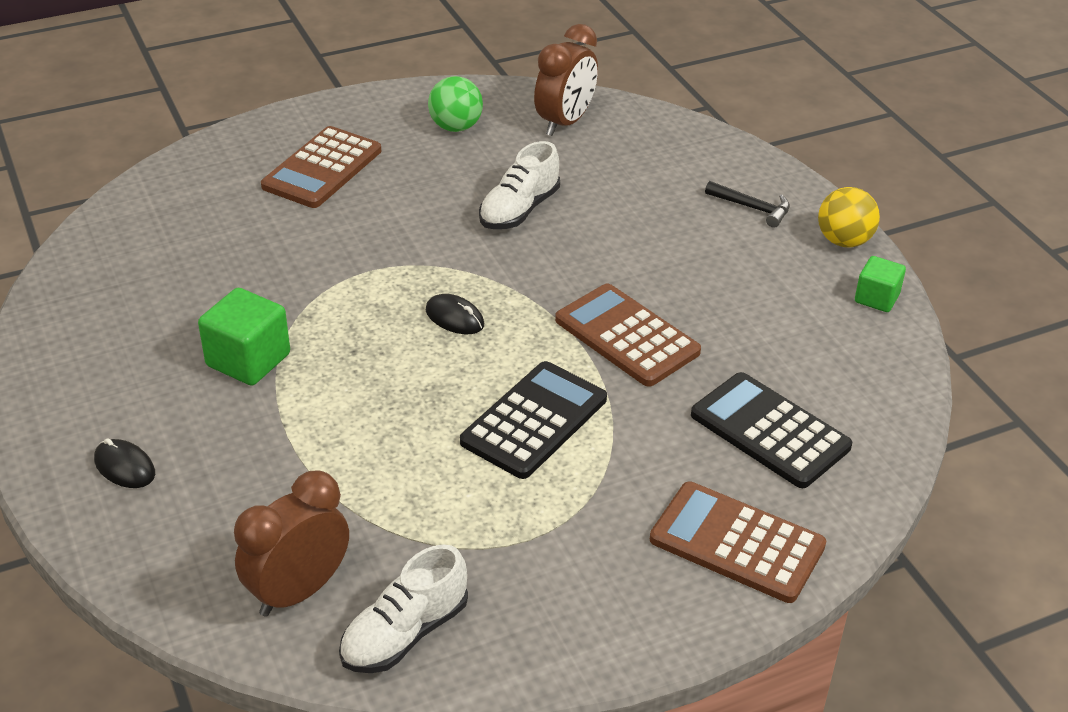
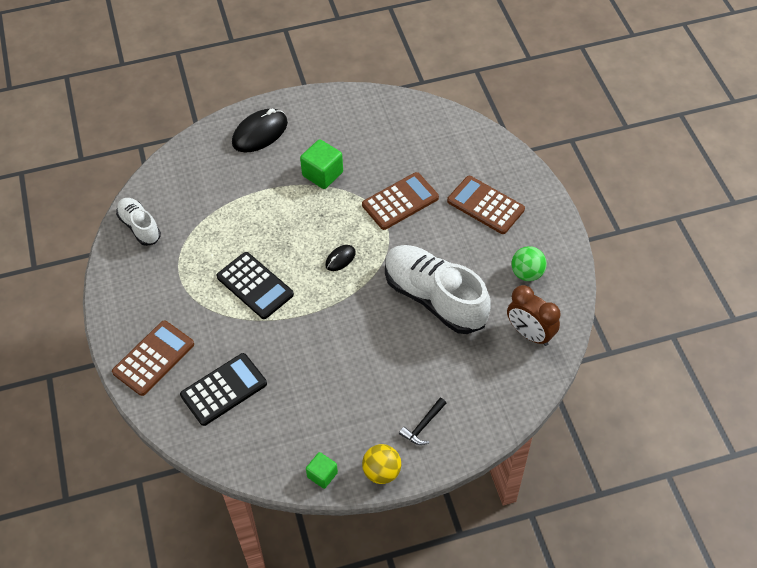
camera: 100 degrees right, 15 degrees up
black mouse [94,438,155,488] -> black mouse [232,108,288,153], size x1.92
brown clock [234,470,349,617] -> none
white shoe [479,141,560,229] -> white shoe [385,245,491,334], size x1.86
brown calculator [555,283,701,387] -> brown calculator moved to [362,172,439,230]

